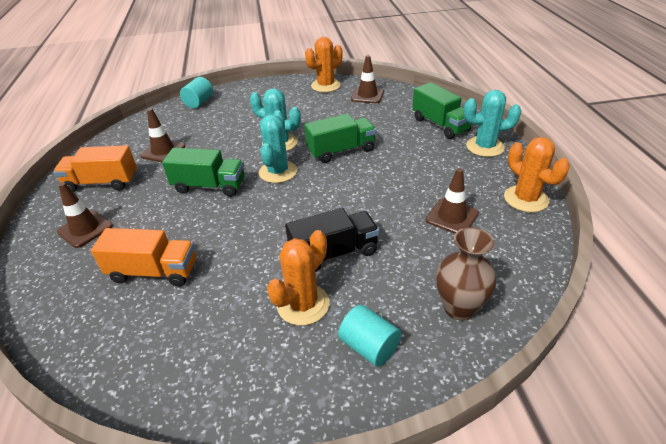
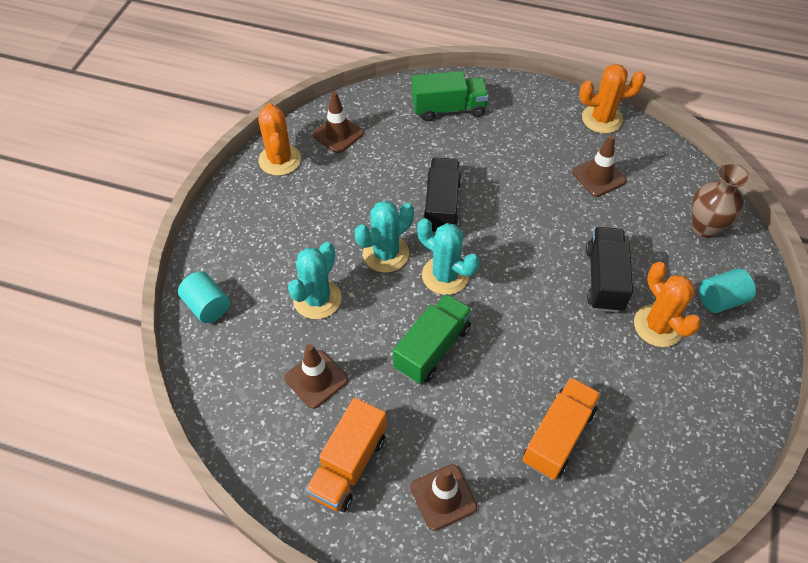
camera: 65 degrees left, 15 degrees up
green truck [304,114,376,163] -> black truck [423,157,461,234]
turquoise cactus [464,90,521,157] -> turquoise cactus moved to [288,242,342,319]

